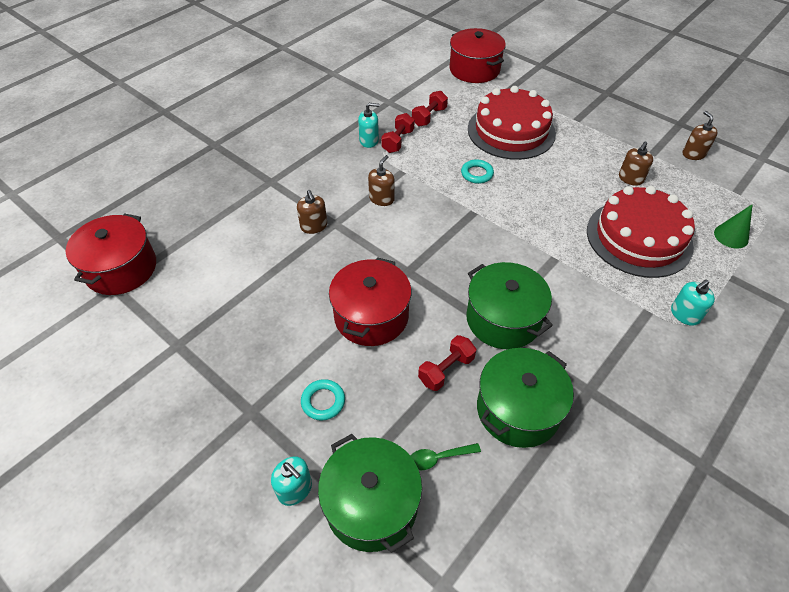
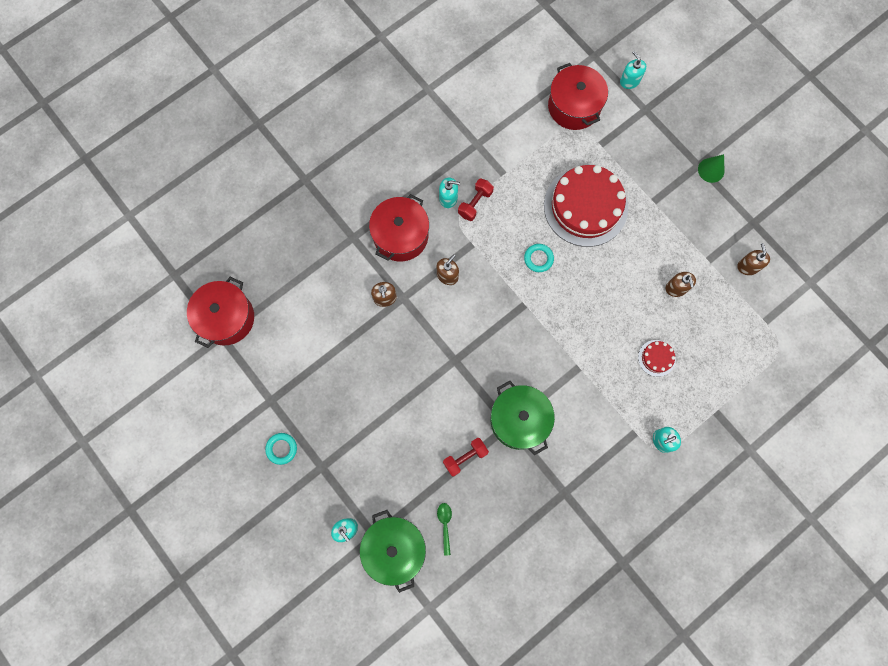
camera: 10 degrees right, 25 degrees up
turquoise ring [301,379,345,421] -> turquoise ring moved to [265,433,297,465]
red pot [329,257,411,346] -> red pot moved to [369,194,429,261]
green spoon [411,443,481,471] -> green spoon turned 90 degrees clockwise [437,503,452,556]
red dumbbell [412,91,448,126] -> none
green pot [477,348,574,448] -> none
red cake [587,186,695,278] -> red cake [638,340,676,377], size x0.43
brown soap dispenser [619,142,653,186] -> brown soap dispenser turned 60 degrees counterclockwise [666,272,696,297]
green cone [714,204,753,248] -> green cone moved to [698,154,725,183]
none -> turquoise soap dispenser [620,51,646,89]

